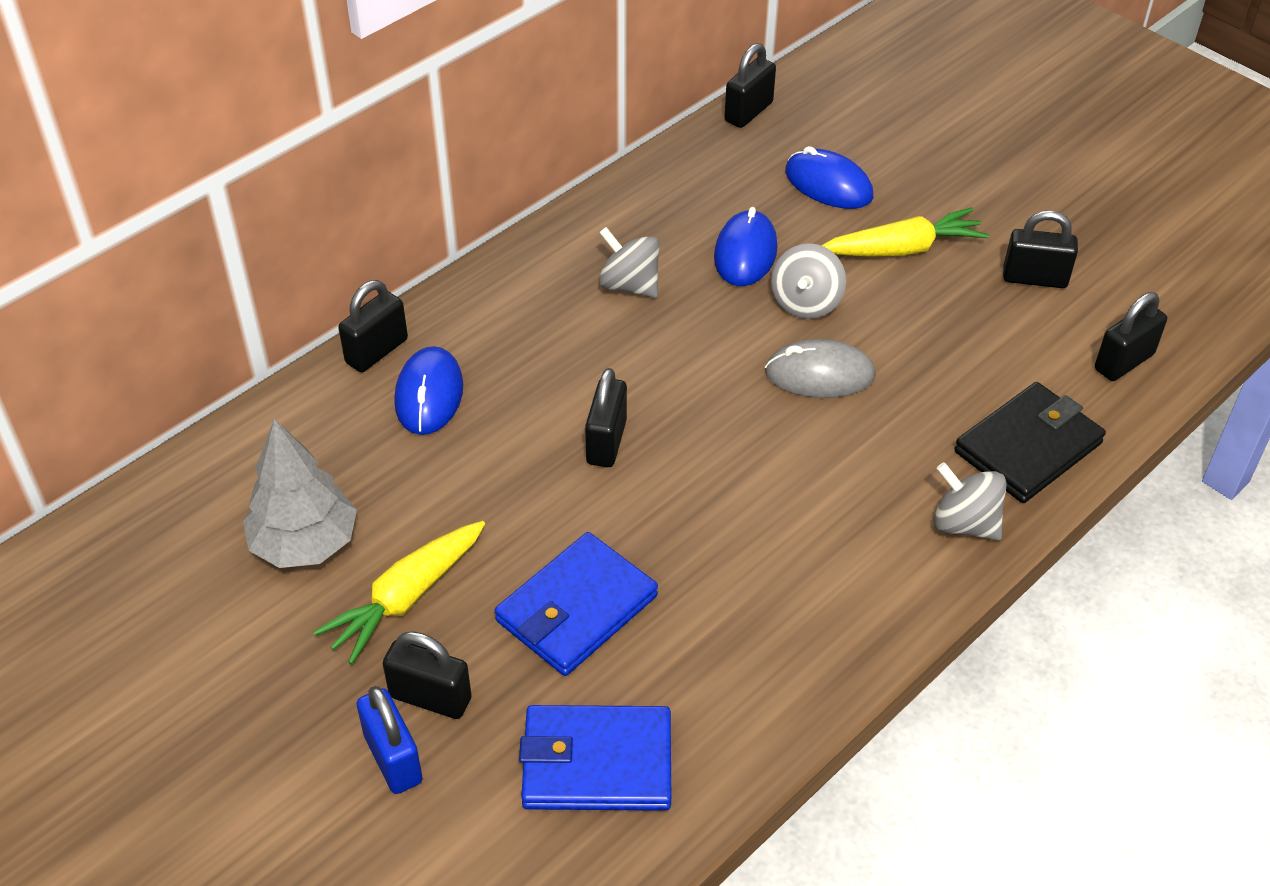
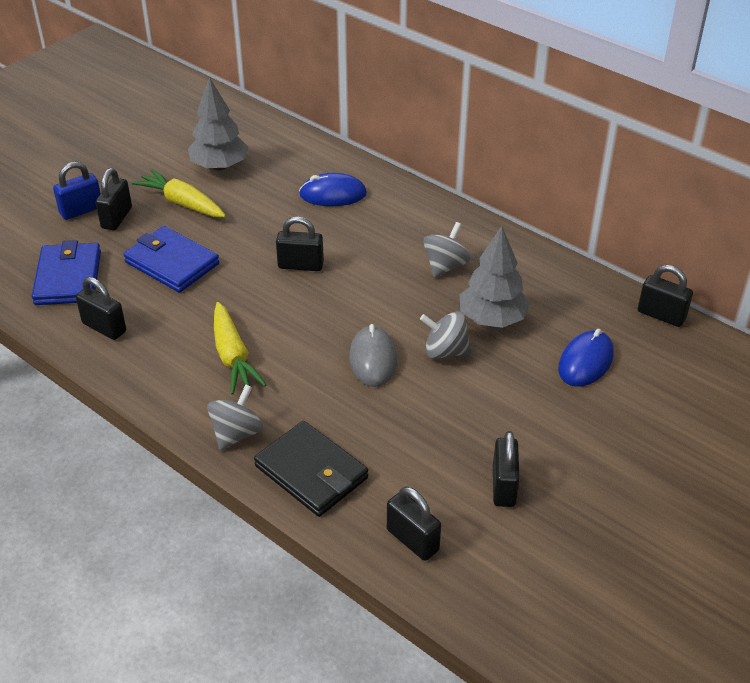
camera: 85 degrees right, 5 degrees down
black padlock [338,280,408,372] -> black padlock moved to [76,277,126,340]
blue mouse [714,207,778,286] -> grey tree [460,226,530,328]
yellow carrot [821,208,989,256] -> yellow carrot moved to [214,302,267,395]

